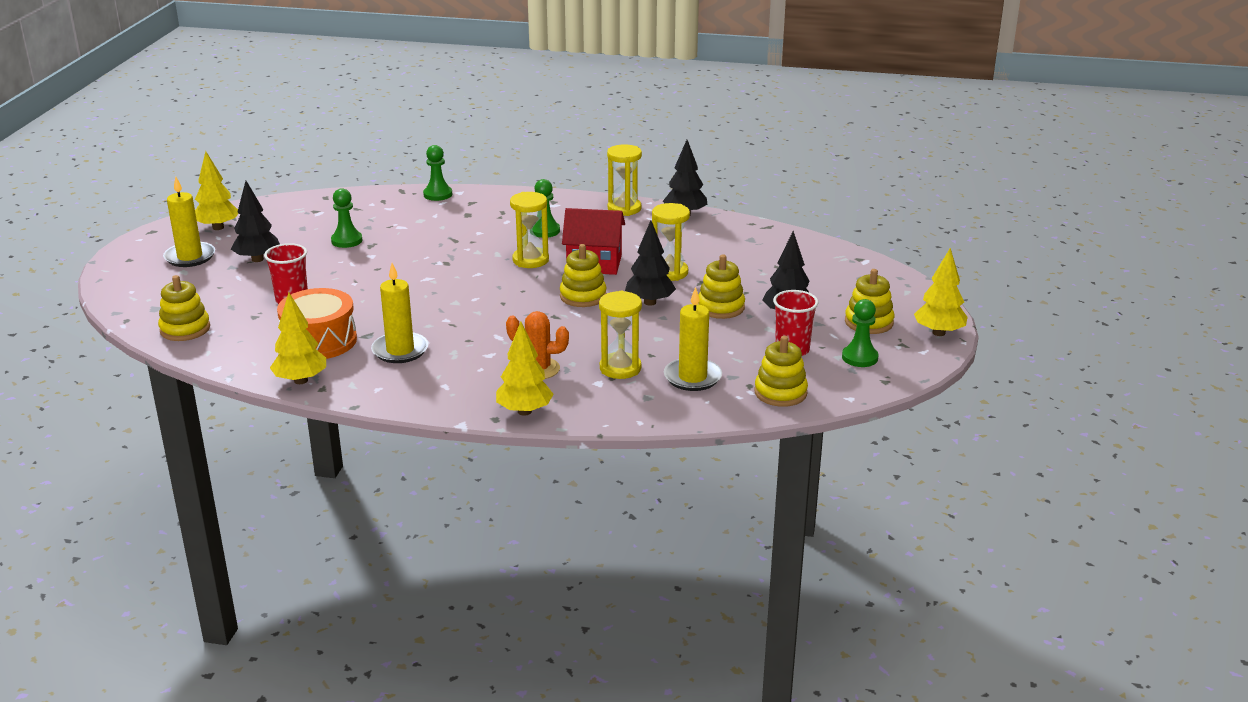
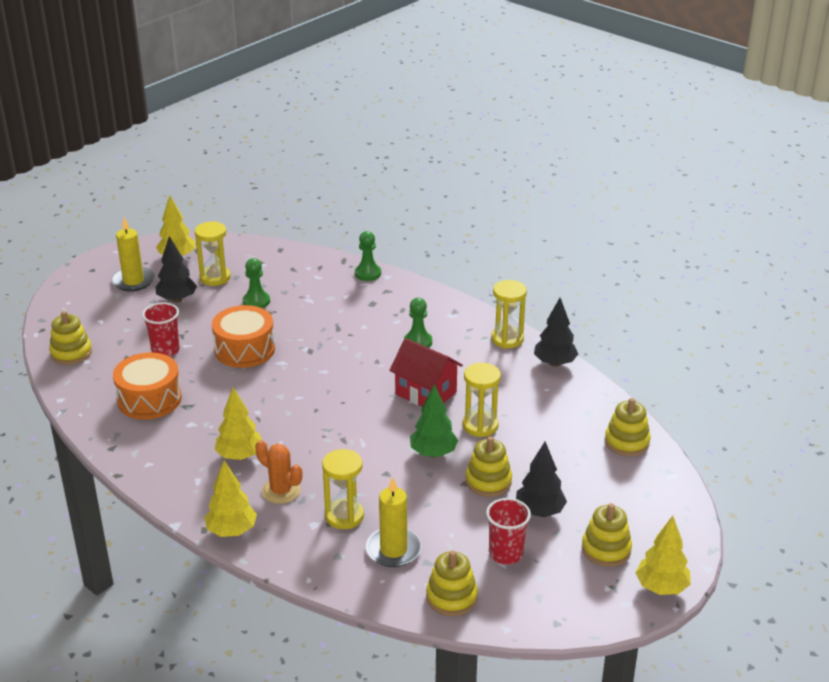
camera: 30 degrees right, 5 degrees up
yellow tree [270,292,326,384] -> yellow tree moved to [214,387,262,460]
yellow candle [371,263,429,363] -> none
yellow hourglass [510,192,549,268] -> yellow hourglass moved to [195,221,231,286]
yellow stacking toy [560,244,607,307] -> yellow stacking toy moved to [605,398,650,456]
black tree [625,220,676,306] -> green tree [410,384,458,457]
green pawn [842,299,878,367] -> none
none -> orange drum [212,305,275,368]

